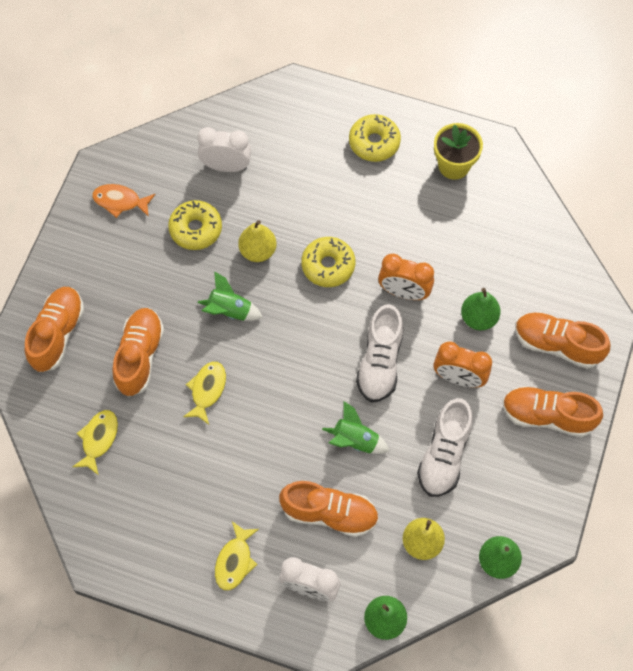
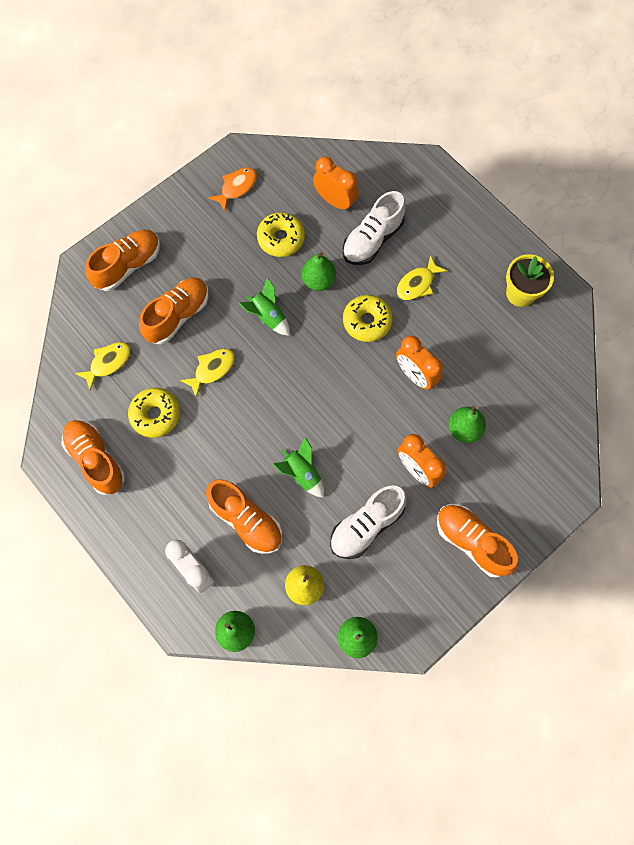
camera: 30 degrees right, 5 degrees up
orange fish [92,184,155,218] -> orange fish turned 90 degrees clockwise [208,167,257,211]
white clock [198,127,251,172] -> orange clock [313,156,359,211]
yellow fish [215,521,259,591] -> yellow fish moved to [397,255,447,300]
yellow pear [238,220,277,262] -> green pear [302,252,336,291]
yellow donut [349,114,401,162] -> yellow donut moved to [128,388,180,438]
white shoe [356,304,404,402] -> white shoe moved to [343,191,406,265]
orange shoe [515,312,611,369] -> orange shoe moved to [62,420,125,495]

